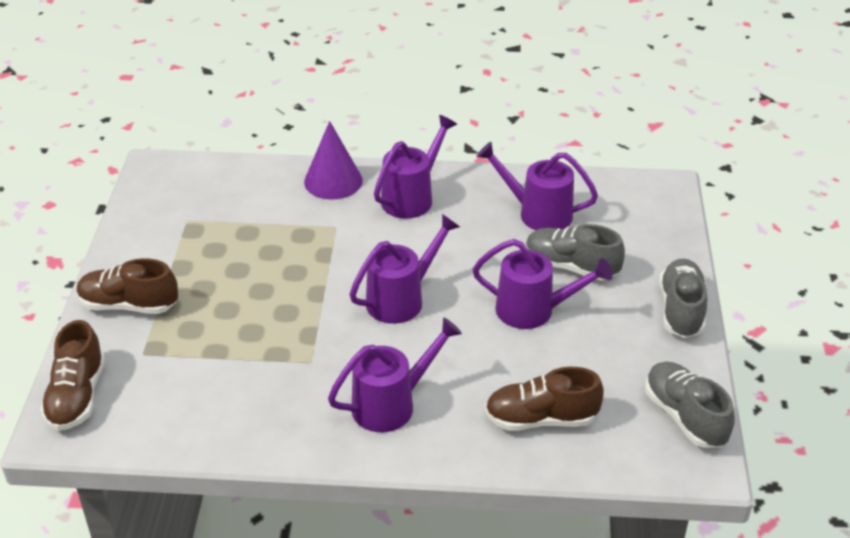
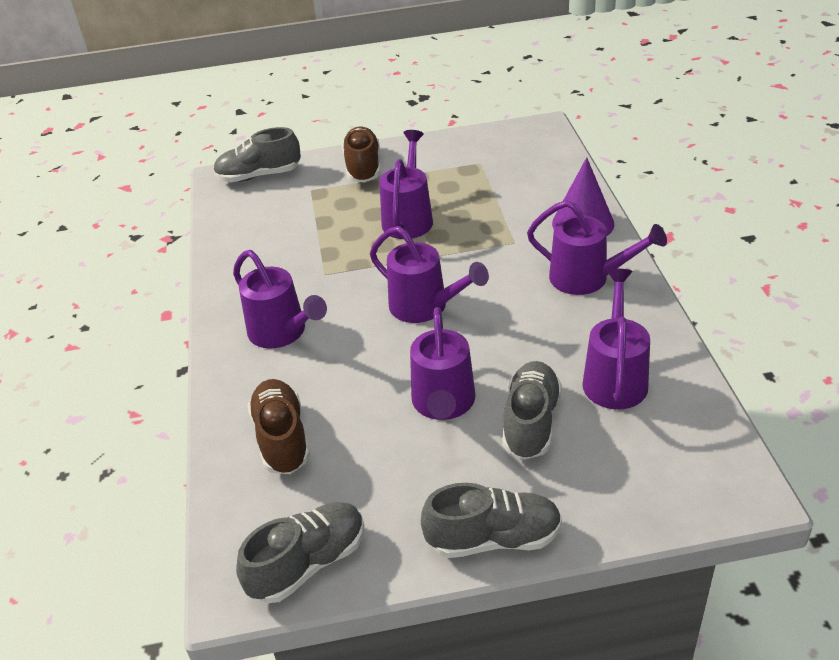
camera: 80 degrees right, 0 degrees up
brown shoe [40,320,105,431] -> grey shoe [213,127,301,182]
none -> purple watering can [379,130,433,239]

